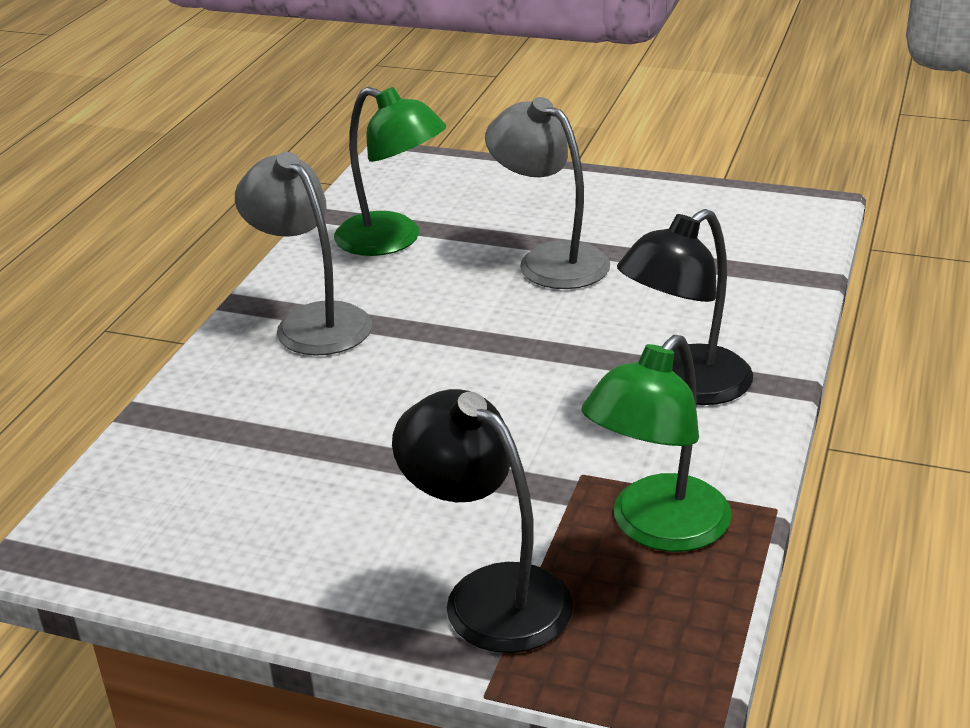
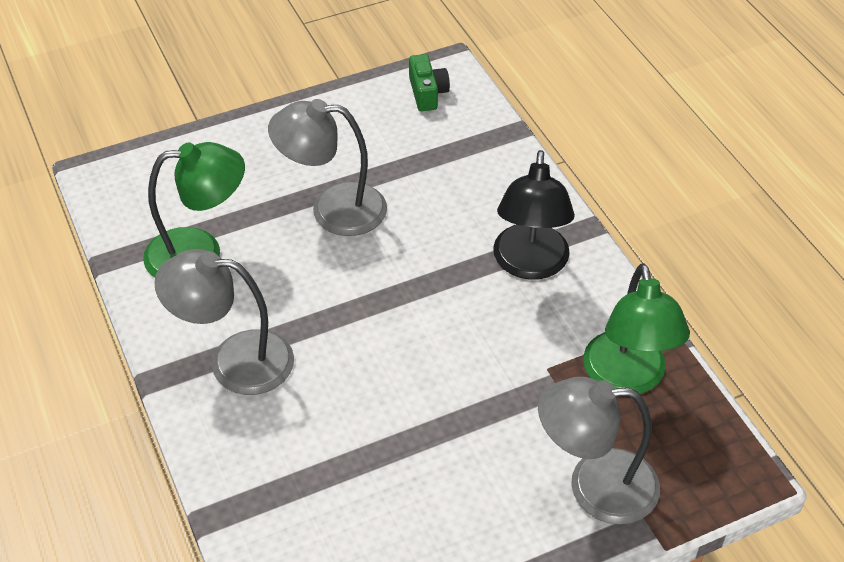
camera: 45 degrees left, 15 degrees up
black lamp [392,389,573,653] -> grey lamp [538,377,660,525]
none -> green camera [409,54,450,111]

